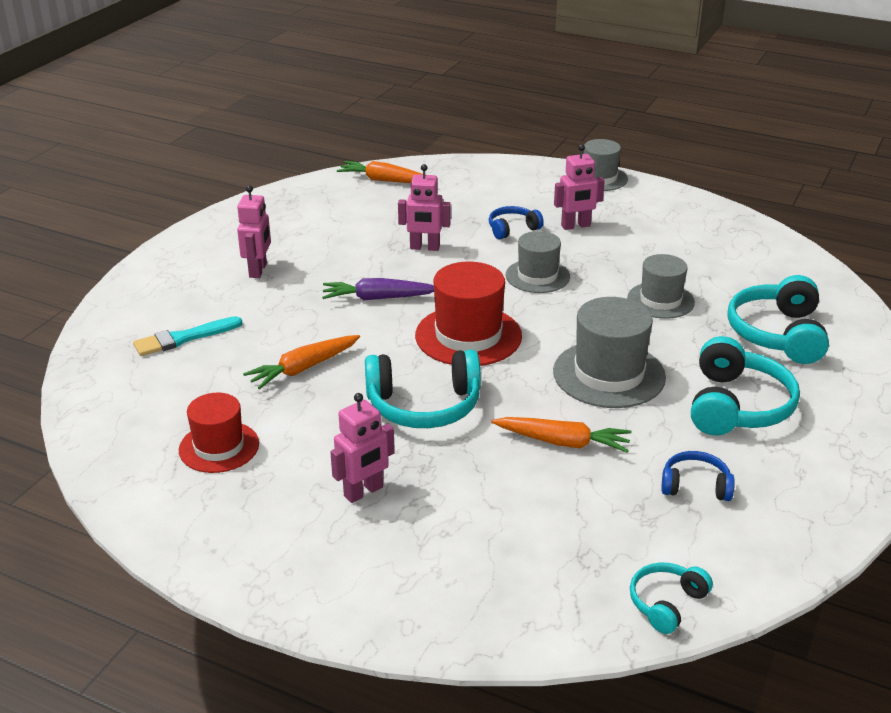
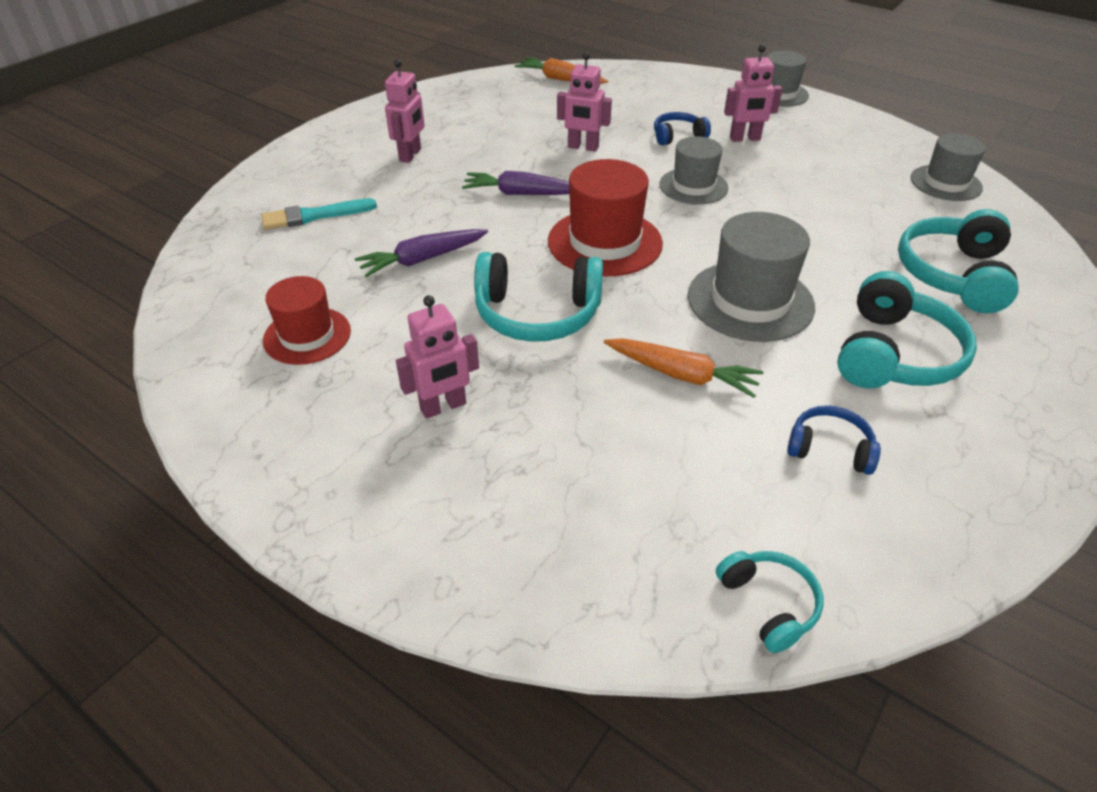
camera: 10 degrees right, 10 degrees up
orange carrot [243,335,360,390] -> purple carrot [355,229,488,277]
grey hat [627,254,695,319] -> grey hat moved to [910,133,986,201]
turquoise headphones [630,562,713,634] -> turquoise headphones turned 105 degrees clockwise [716,551,823,653]

